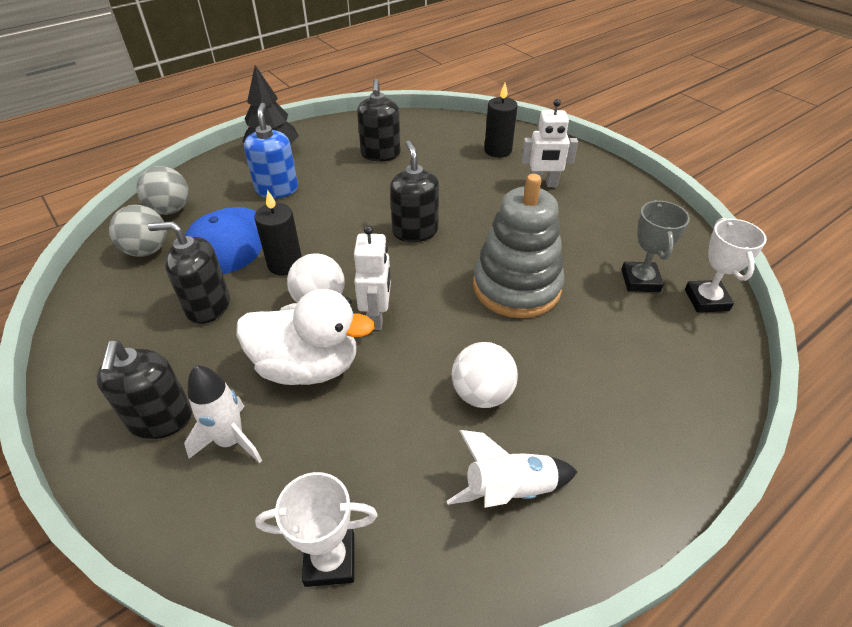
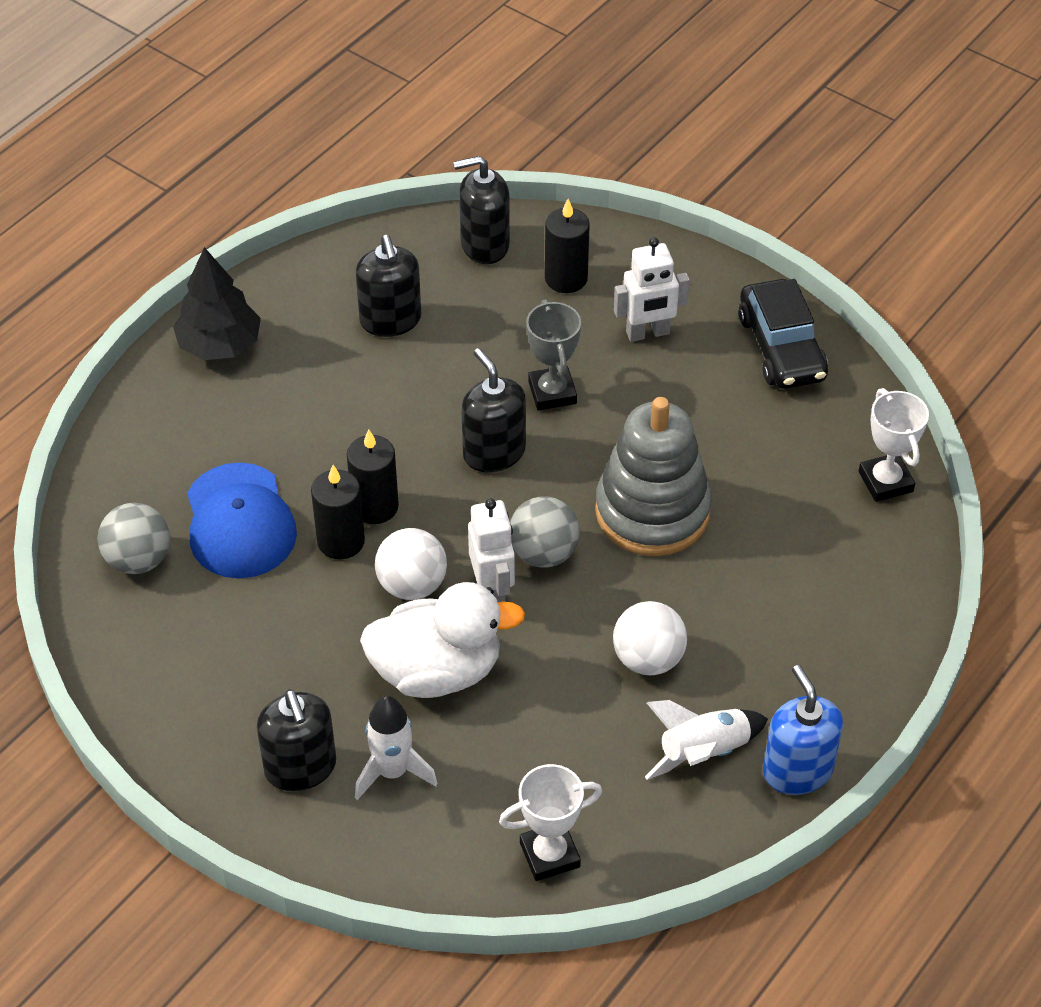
camera: 15 degrees left, 5 degrees up
grey ball [137,166,189,215] -> grey ball moved to [510,496,580,568]
black soap dispenser [148,221,230,324] -> black soap dispenser moved to [453,156,510,264]
blue soap dispenser [244,103,298,198] -> blue soap dispenser moved to [763,665,843,795]
grey trophy [621,200,690,292] -> grey trophy moved to [526,299,581,410]
none -> black candle [347,429,399,524]
none -> black car [739,279,828,389]

